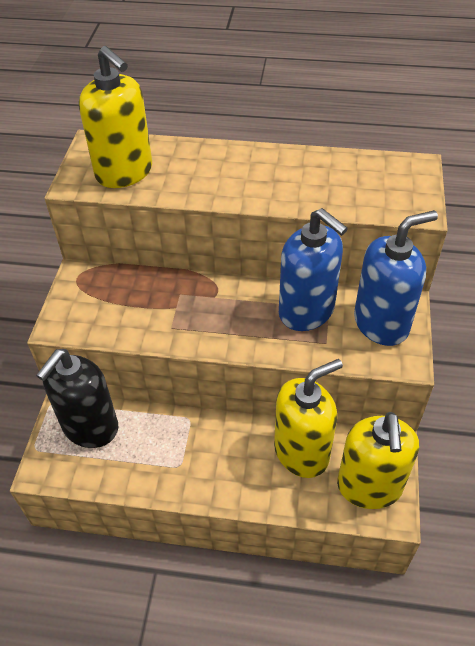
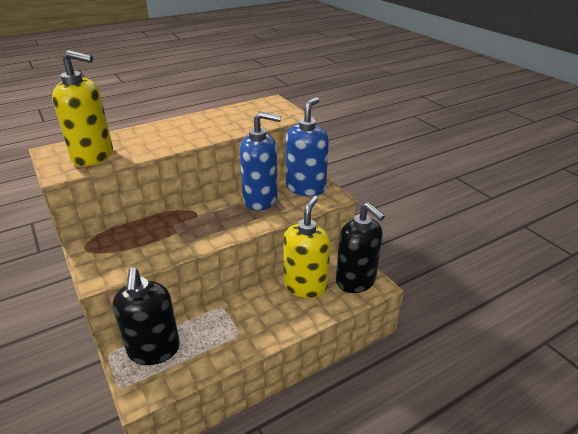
camera: 40 degrees left, 15 degrees down
yellow soap dispenser [337,412,419,509] -> black soap dispenser [336,202,385,293]

